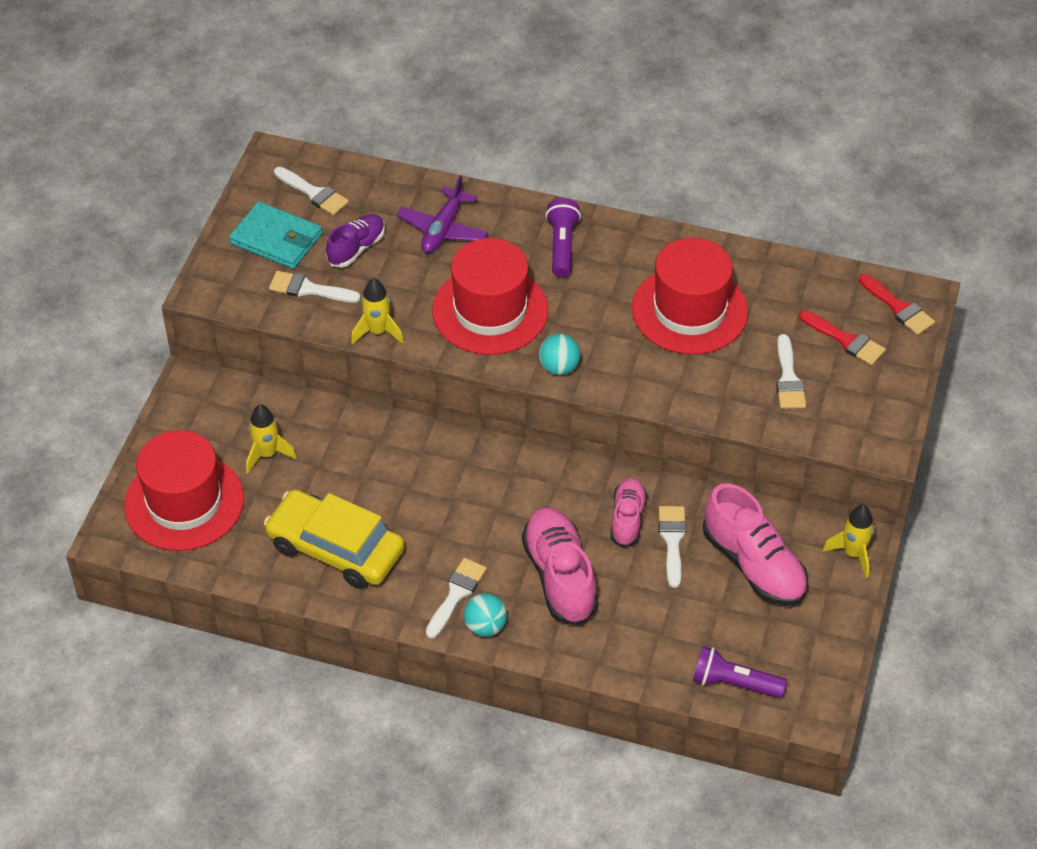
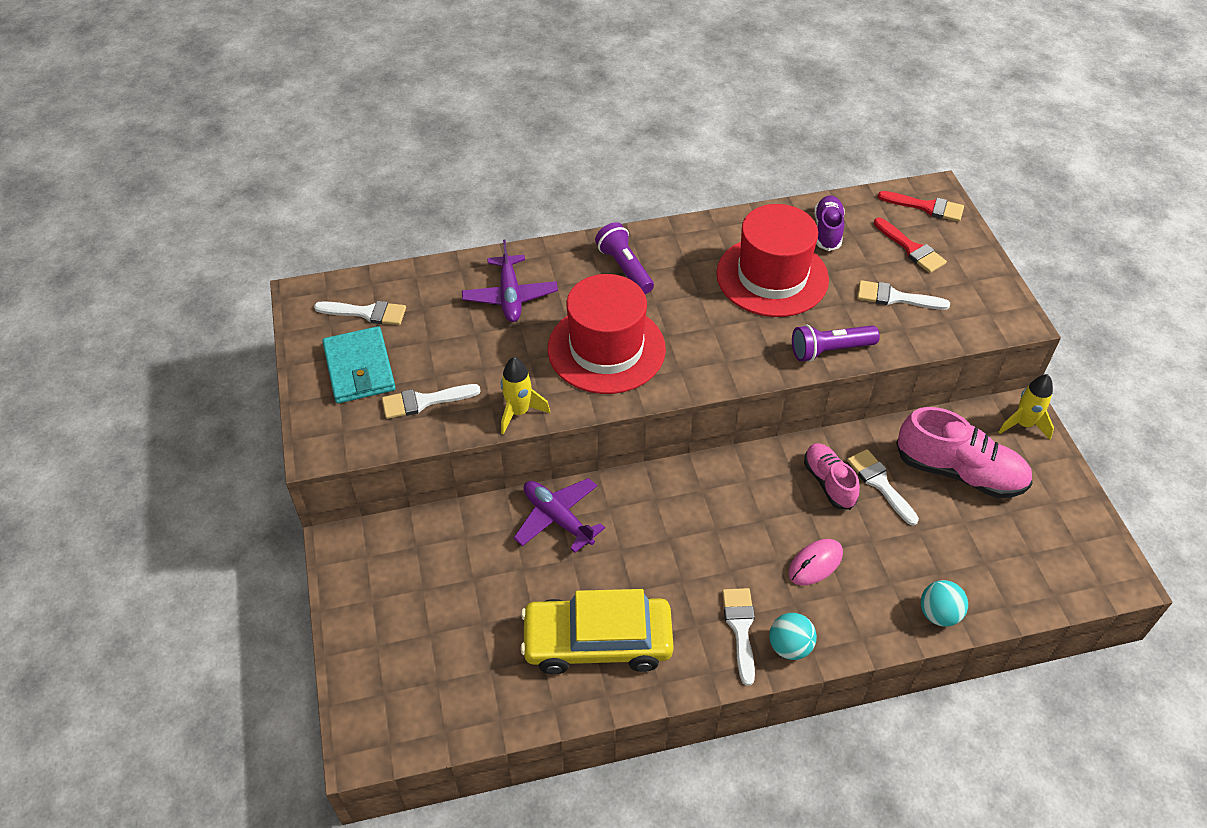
camera: 30 degrees left, 0 degrees up
red hat [124,430,244,551] -> none
turquoise wallet [229,201,322,269] -> turquoise wallet turned 75 degrees clockwise [322,326,396,403]
yellow rocket [246,405,297,474] -> none
purple shoe [326,214,385,268] -> purple shoe moved to [814,195,845,251]
pink shoe [522,507,598,625] -> pink mouse [788,539,843,585]
turquoise ball [539,334,580,375] -> turquoise ball moved to [921,580,968,627]
purple flashlight [693,646,787,698] -> purple flashlight moved to [792,325,880,362]
white brush [776,334,806,409] -> white brush turned 135 degrees clockwise [857,280,950,310]
red brush [800,311,886,366] -> red brush turned 45 degrees clockwise [874,218,947,273]
none -> purple plane [514,478,605,553]

